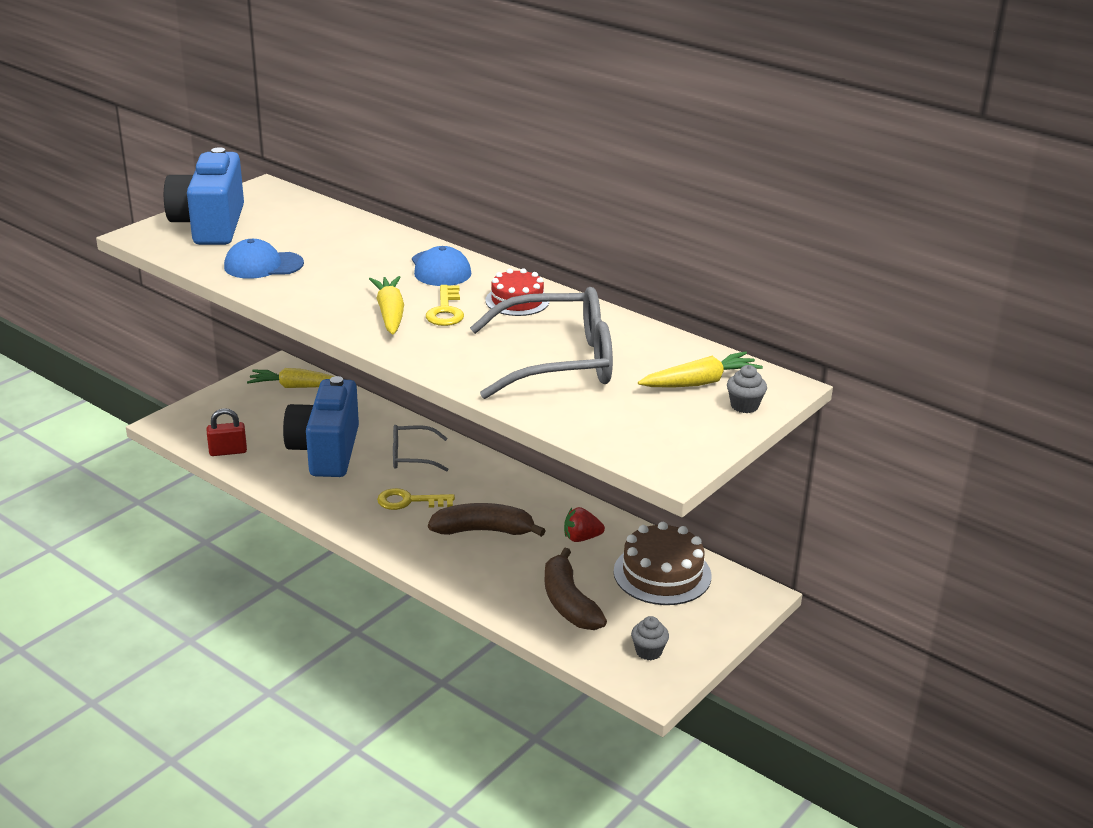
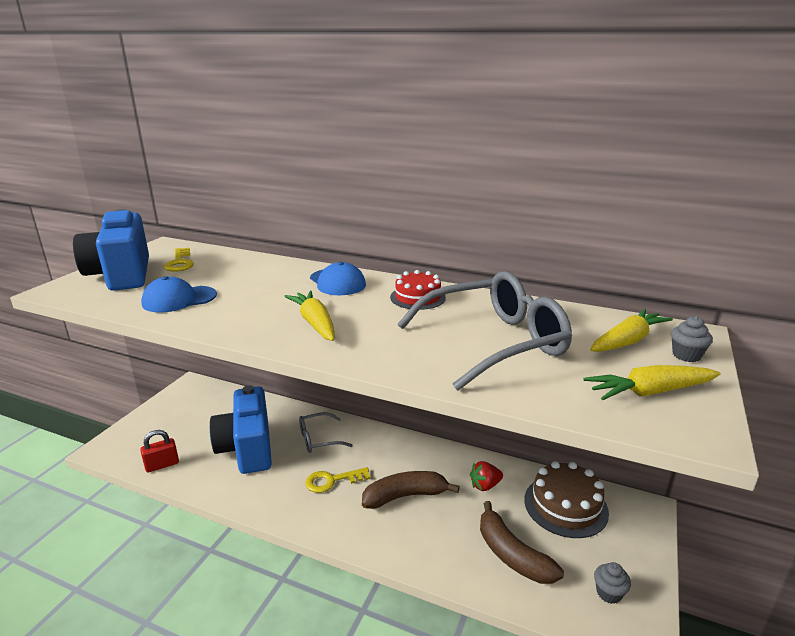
camera: 15 degrees left, 5 degrees down
yellow carrot [247,368,334,388] -> yellow carrot moved to [583,365,721,400]
yellow key [426,285,464,326] -> yellow key moved to [164,248,194,272]

